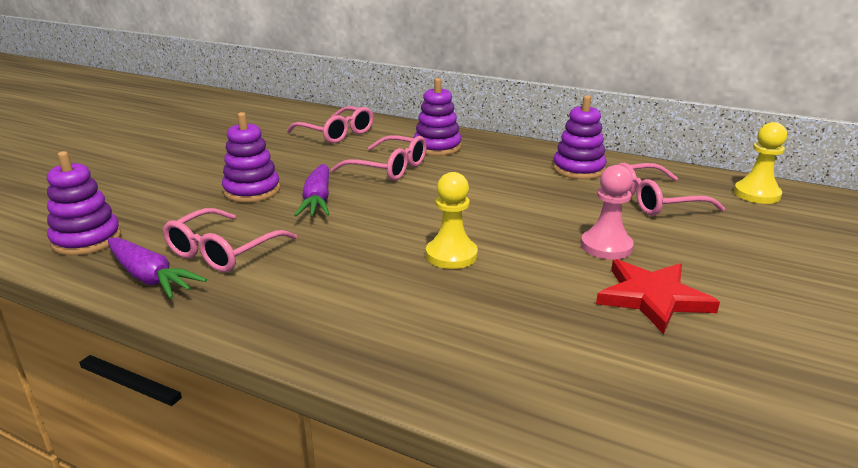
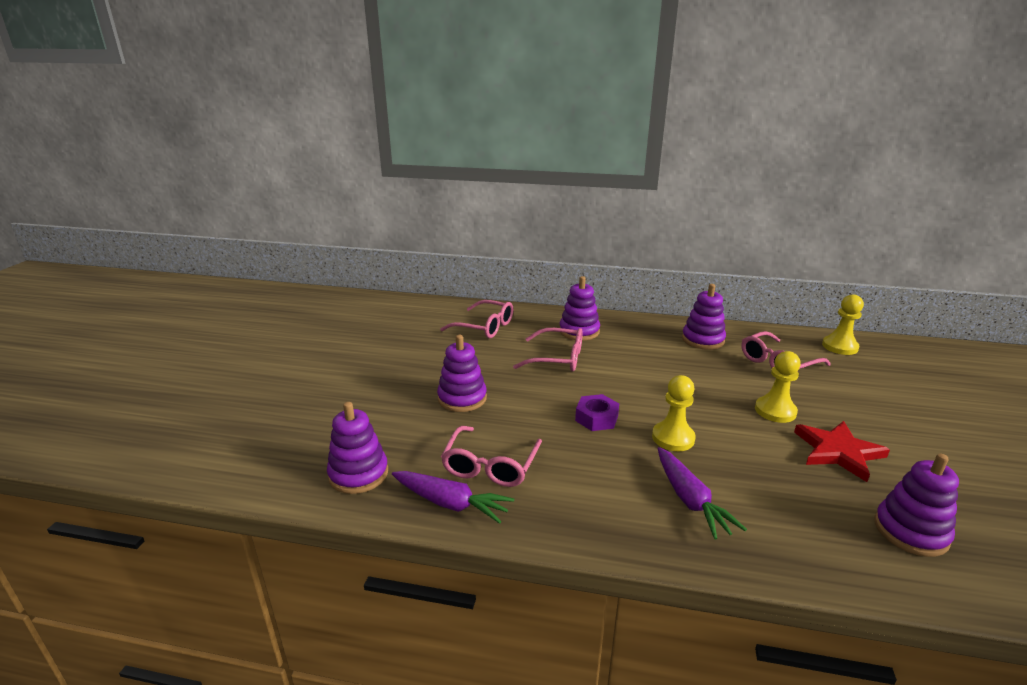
camera: 15 degrees left, 0 degrees up
purple carrot [294,164,330,217] -> purple carrot moved to [658,447,747,540]
pink pawn [581,165,634,260] -> yellow pawn [755,351,801,423]
none -> purple nut [575,394,619,431]
none -> purple stacking toy [874,454,959,557]

